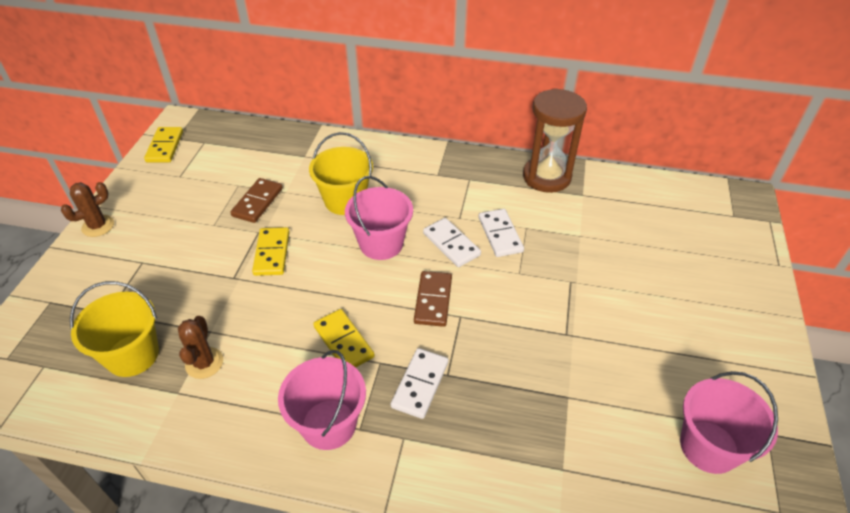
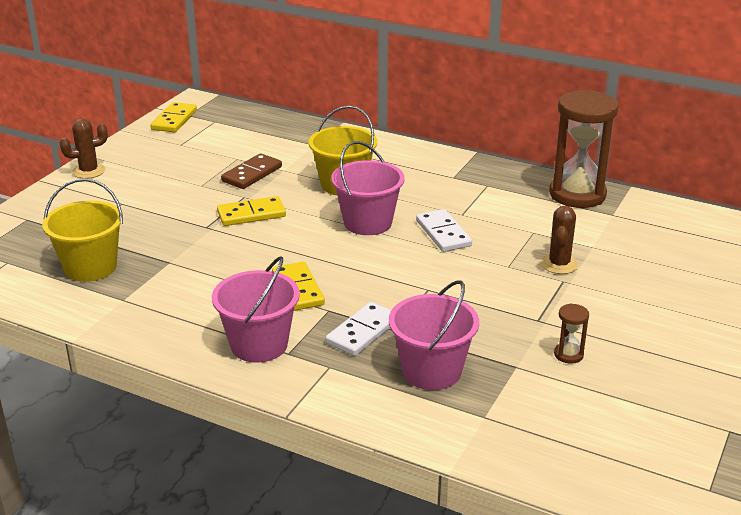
camera: 15 degrees right, 15 degrees down
brown cactus [178,316,223,379] -> brown cactus moved to [541,206,578,274]
yellow domino [252,227,290,276] -> yellow domino turned 60 degrees clockwise [217,196,286,226]
brown domino [414,271,452,327] -> none
white domino [479,209,524,257] -> none
pink bucket [680,371,778,474] -> pink bucket moved to [389,280,479,390]
none -> brown hourglass [554,303,589,364]

